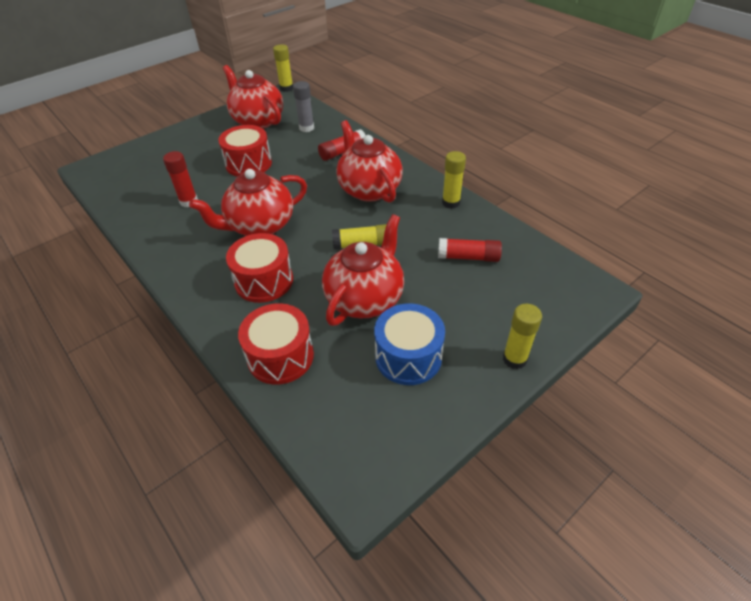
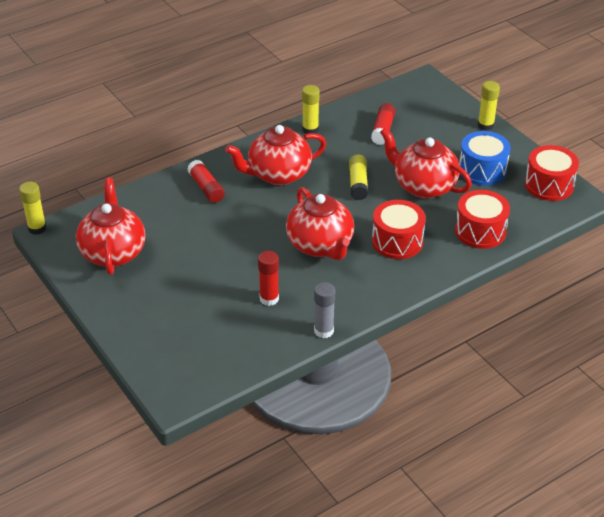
camera: 85 degrees left, 5 degrees down
red drum [219,125,272,177] -> red drum moved to [525,145,579,201]
red teapot [223,65,283,129] -> red teapot turned 120 degrees clockwise [76,178,145,275]
grey glue stick [293,81,314,132] -> grey glue stick moved to [314,282,335,338]

